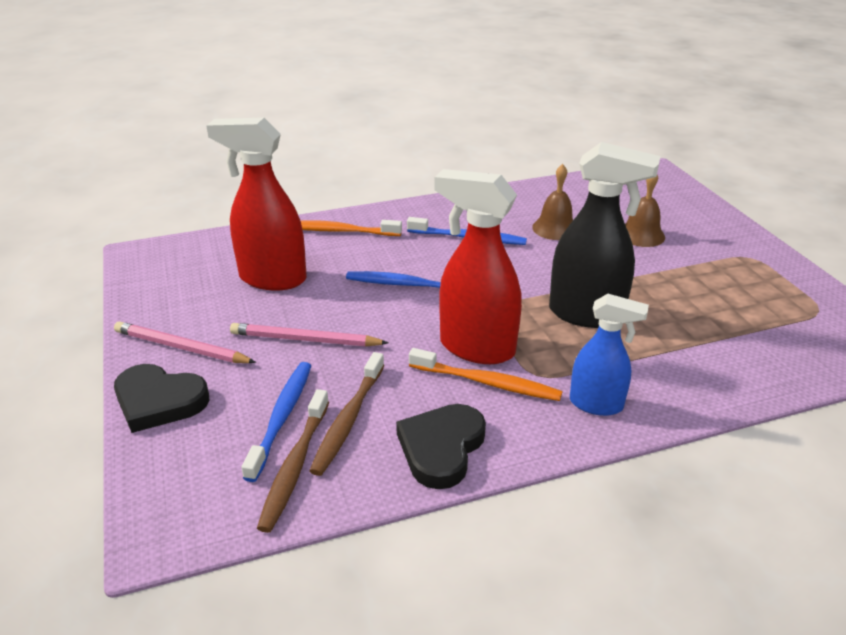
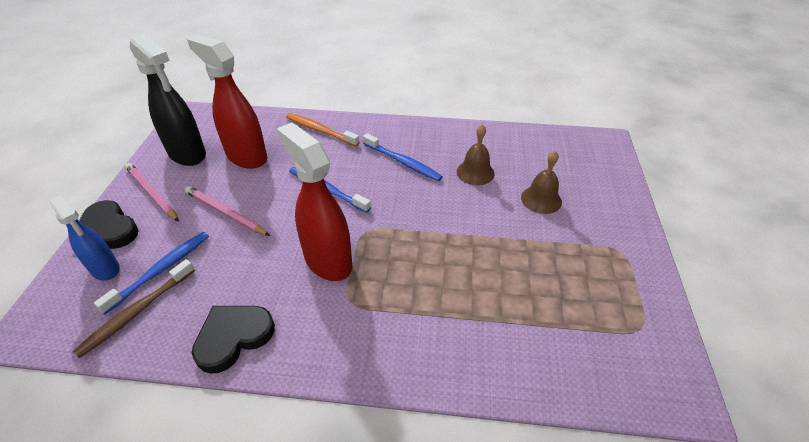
camera: 25 degrees right, 10 degrees up
brown toothbrush [309,352,385,476] -> none
orange toothbrush [409,348,562,401] -> none
black spray bottle [549,142,661,328] -> black spray bottle moved to [130,34,206,166]
blue spray bottle [570,294,649,416] -> blue spray bottle moved to [49,195,120,281]

